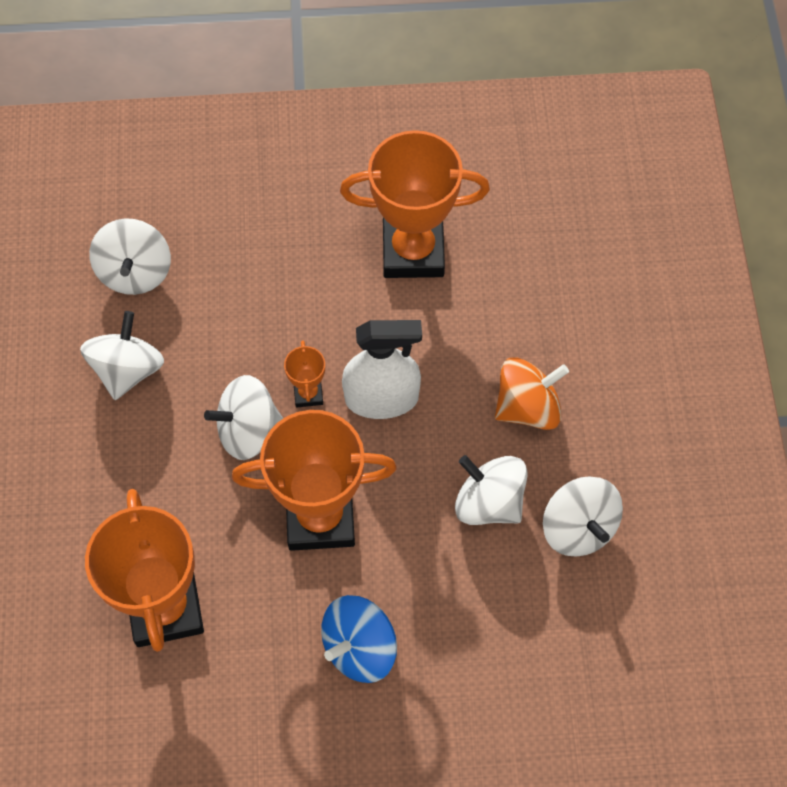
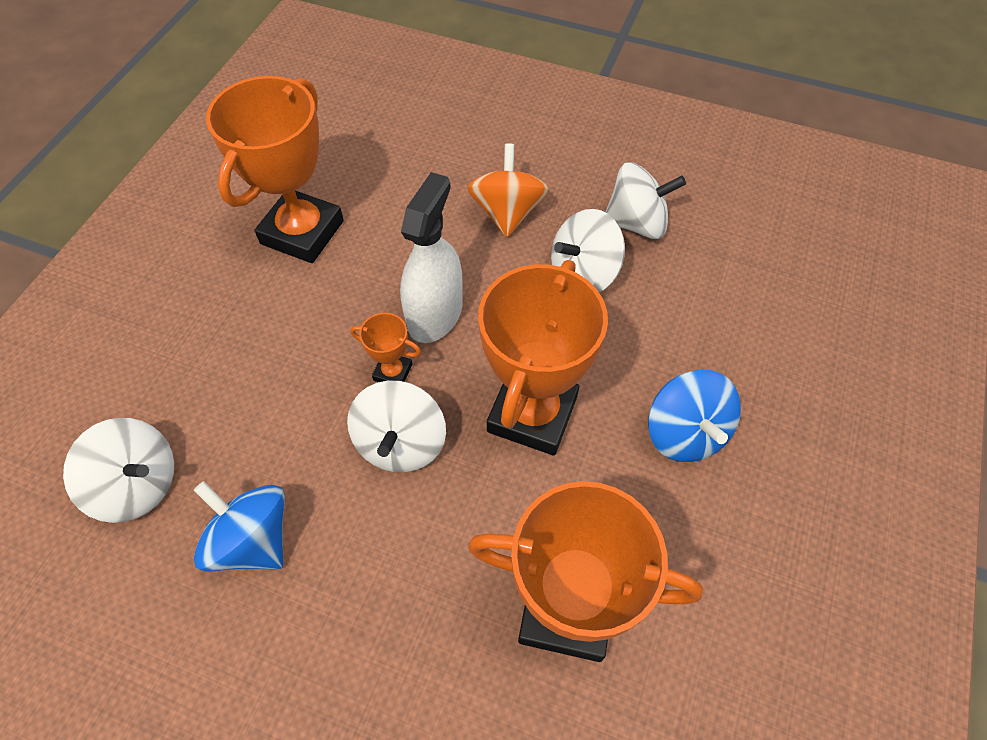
camera: 65 degrees left, 5 degrees down
white spinning top [80,311,164,400] -> blue spinning top [194,481,285,572]

